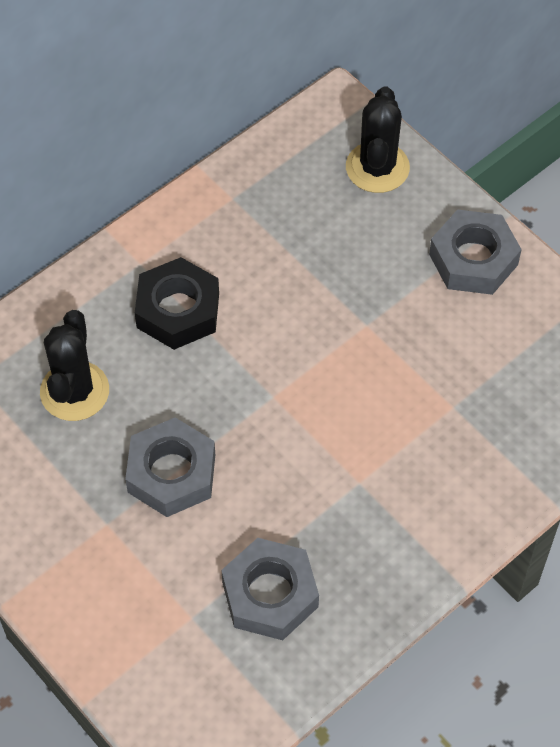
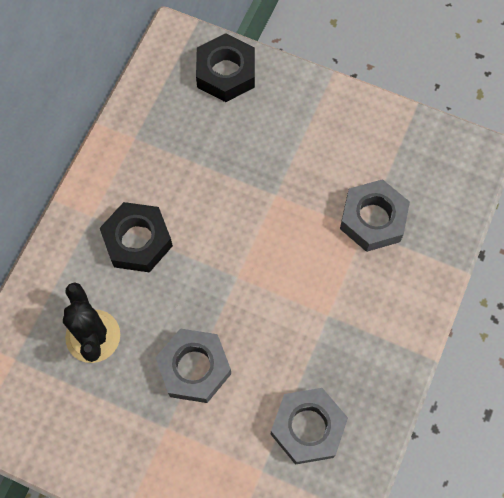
camera: 25 degrees left, 10 degrees up
black cactus [346,86,410,193] -> black nut [196,33,255,102]
grey nut [429,209,522,295] -> grey nut moved to [340,179,410,252]

